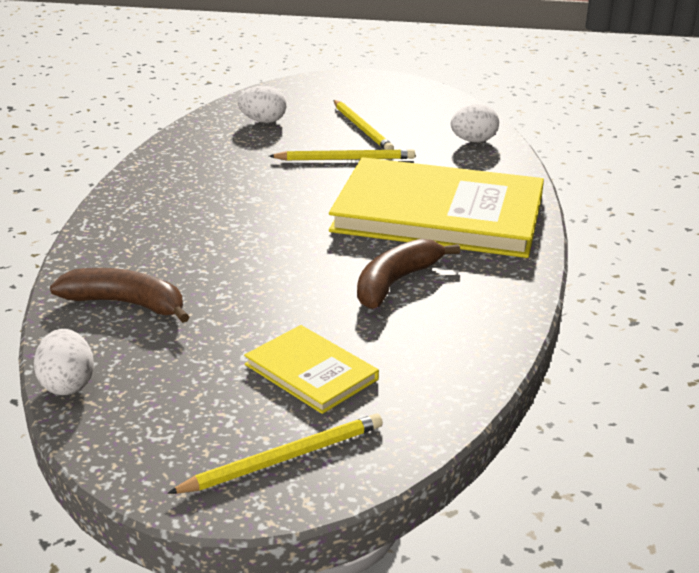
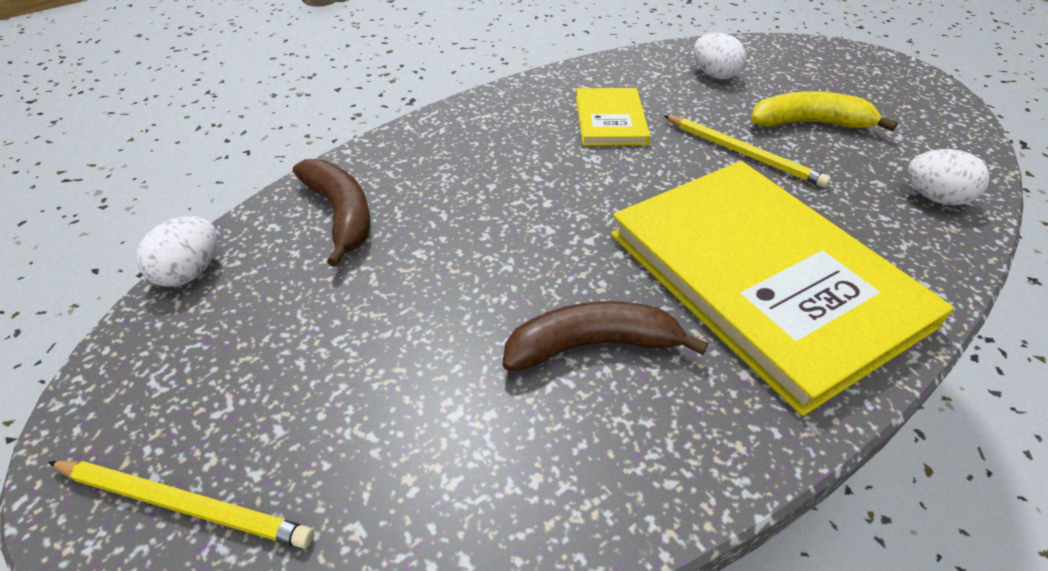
camera: 45 degrees right, 15 degrees up
yellow book [244,325,379,414] -> yellow book moved to [576,88,650,146]
yellow pencil [334,100,394,150] -> yellow banana [751,91,898,131]

